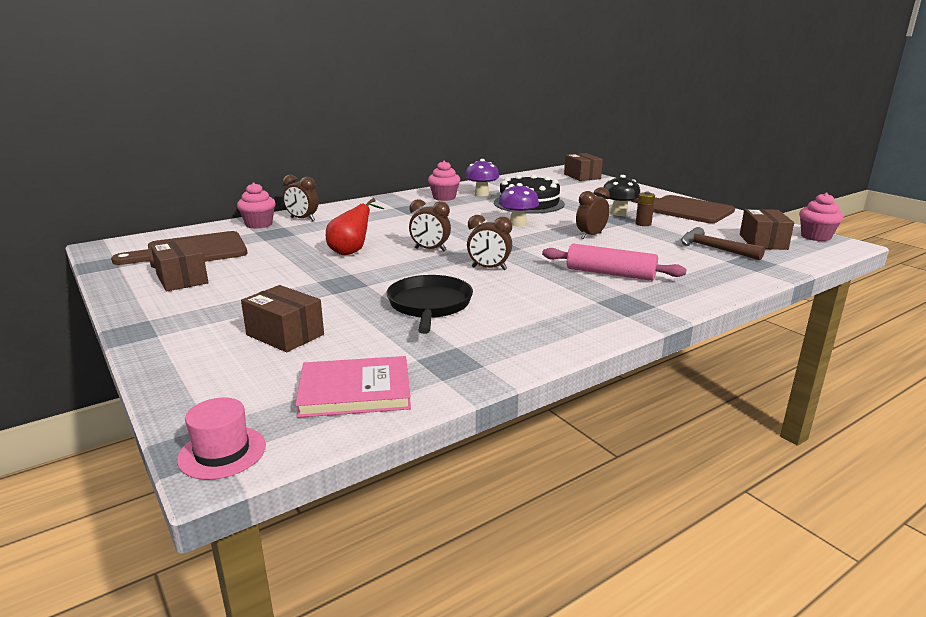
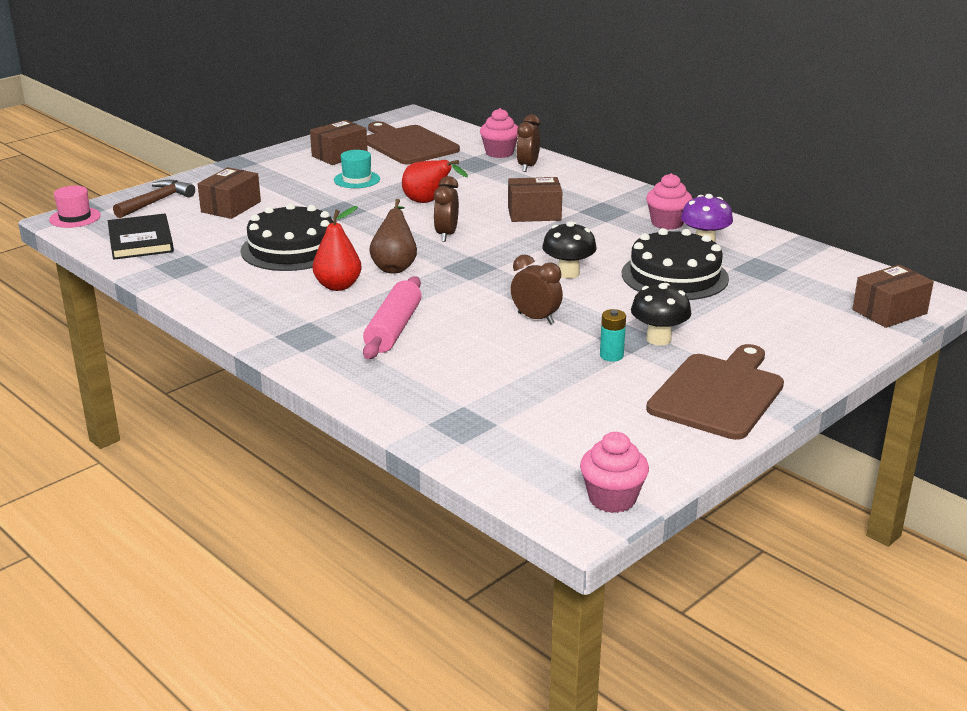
camera: 80 degrees right, 5 degrees up
pink book [295,356,411,418] -> black book [108,214,174,260]
black pan [387,275,473,334] -> black cake [241,203,333,271]
brown clock [467,215,512,270] -> brown pear [369,199,417,273]
purple mushroom [499,183,539,226] -> black mushroom [542,221,597,279]
brown battery [636,192,655,226] -> turquoise battery [600,309,626,361]
brown hammer [681,227,765,260] -> brown hammer moved to [113,180,195,218]
brown box [740,209,794,250] -> brown box moved to [508,177,562,222]
none -> red pear [313,206,362,291]
none -> turquoise hat [334,150,380,188]

